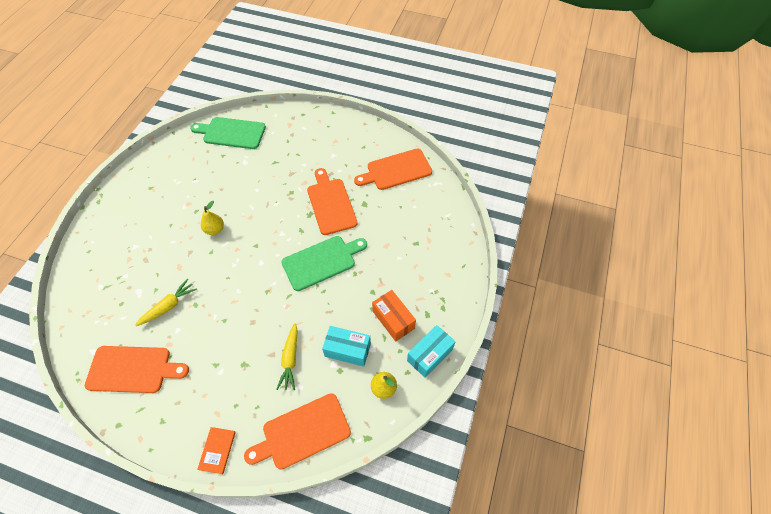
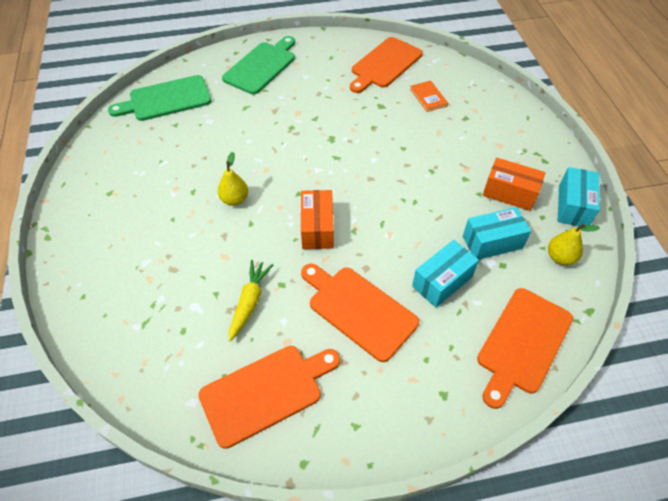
camera: 30 degrees left, 5 degrees down
orange book [197,427,236,474] -> orange book moved to [410,81,448,112]
yellow carrot [277,323,298,390] -> turquoise box [412,240,479,308]
green cutting board [281,236,367,291] -> green cutting board moved to [222,36,295,94]
orange cutting board [307,168,358,235] -> orange cutting board moved to [301,264,419,362]
none -> orange box [301,190,334,249]

